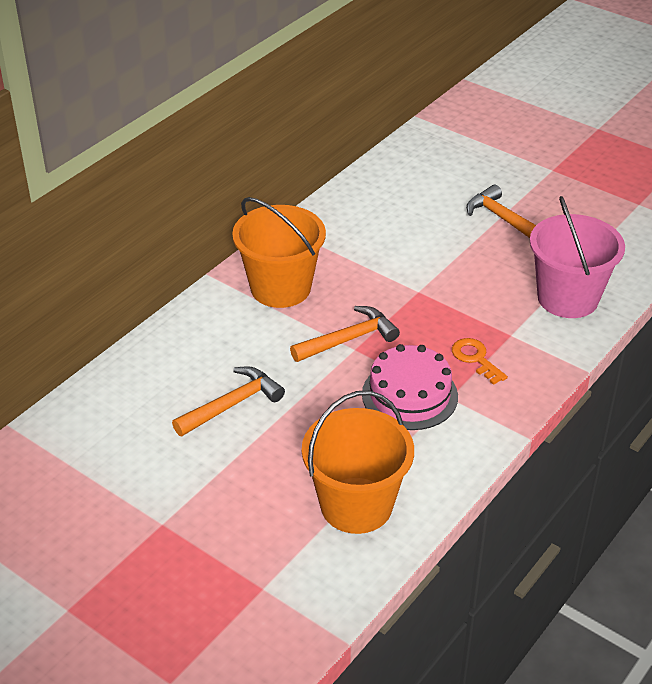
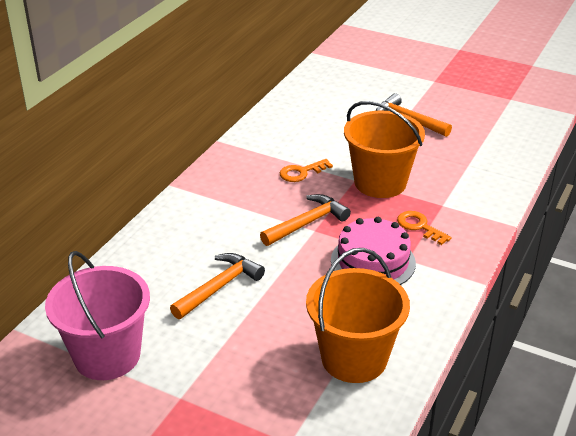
camera: 10 degrees left, 5 degrees down
orange bucket [232,197,326,308] -> orange bucket moved to [344,101,425,198]
pink bucket [530,196,625,318] -> pink bucket moved to [45,251,150,380]
none -> orange key [280,159,333,182]

